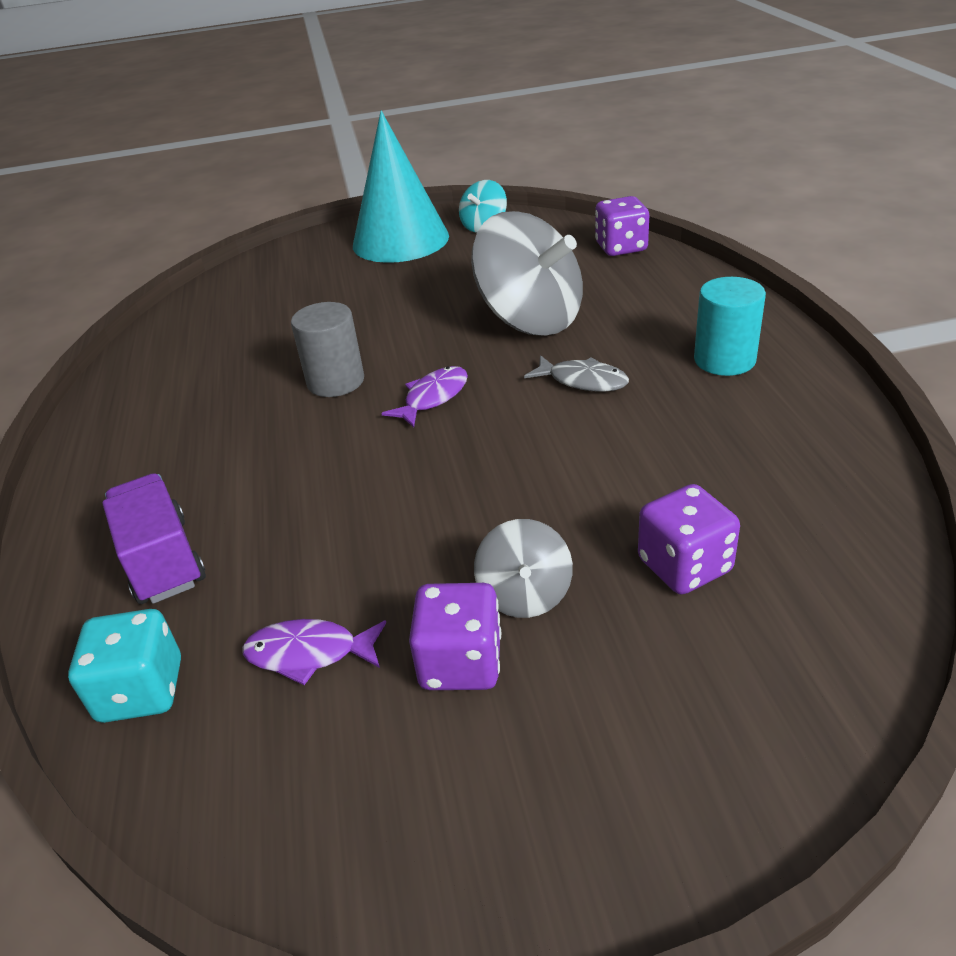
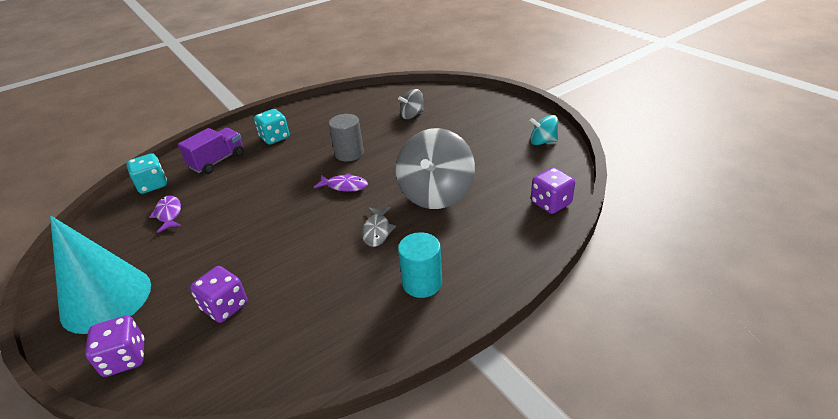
camera: 65 degrees right, 0 degrees up
turquoise cone [353,110,449,263] -> turquoise cone moved to [50,216,151,334]
purple dice [409,583,501,690] -> purple dice moved to [85,315,144,377]
grey spinning top [474,519,573,618] -> grey spinning top moved to [398,89,424,119]
none -> turquoise dice [254,109,290,145]

